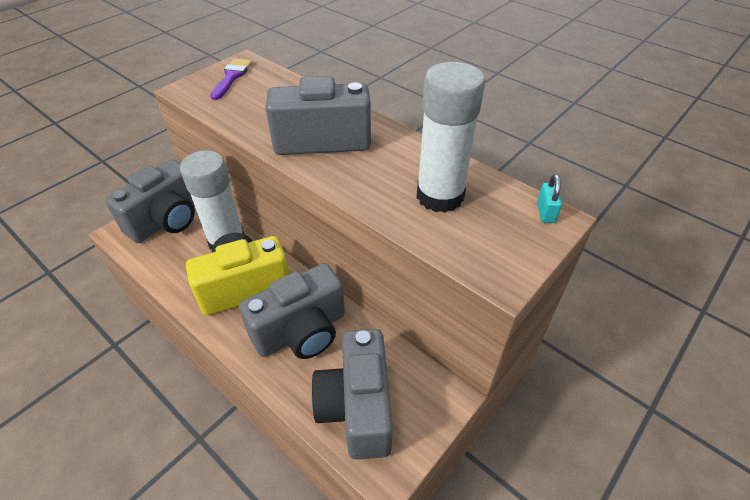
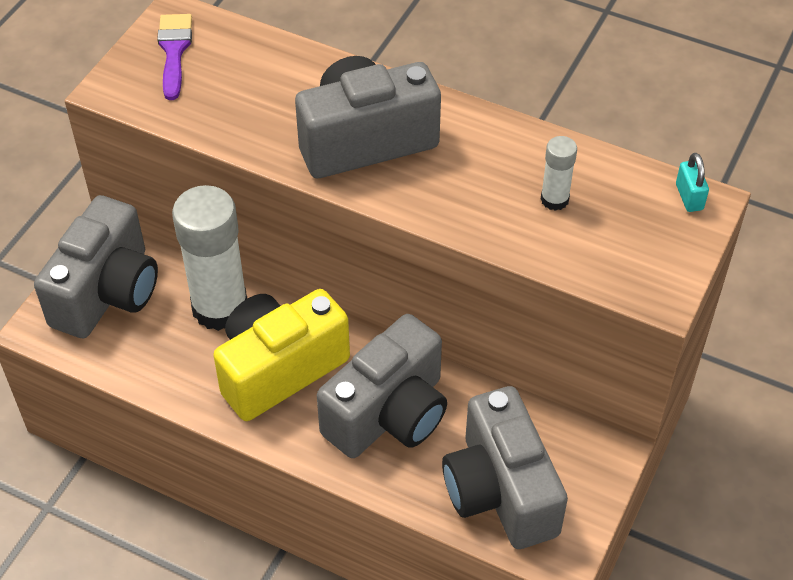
camera: 15 degrees left, 5 degrees up
white glue stick [417,62,485,213] -> white glue stick [540,136,577,211], size x0.46

